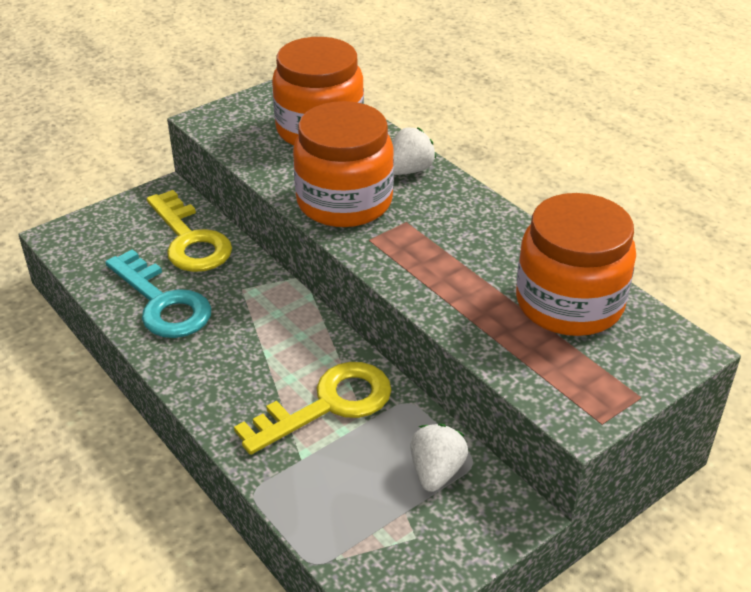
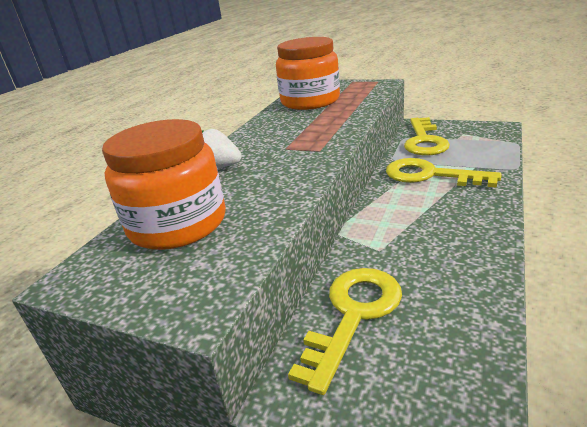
camera: 115 degrees left, 10 degrees down
turquoise key [105,249,211,338] -> none
orange jar [293,101,394,227] -> none
white strawberry [410,424,468,492] -> yellow key [404,117,450,155]

